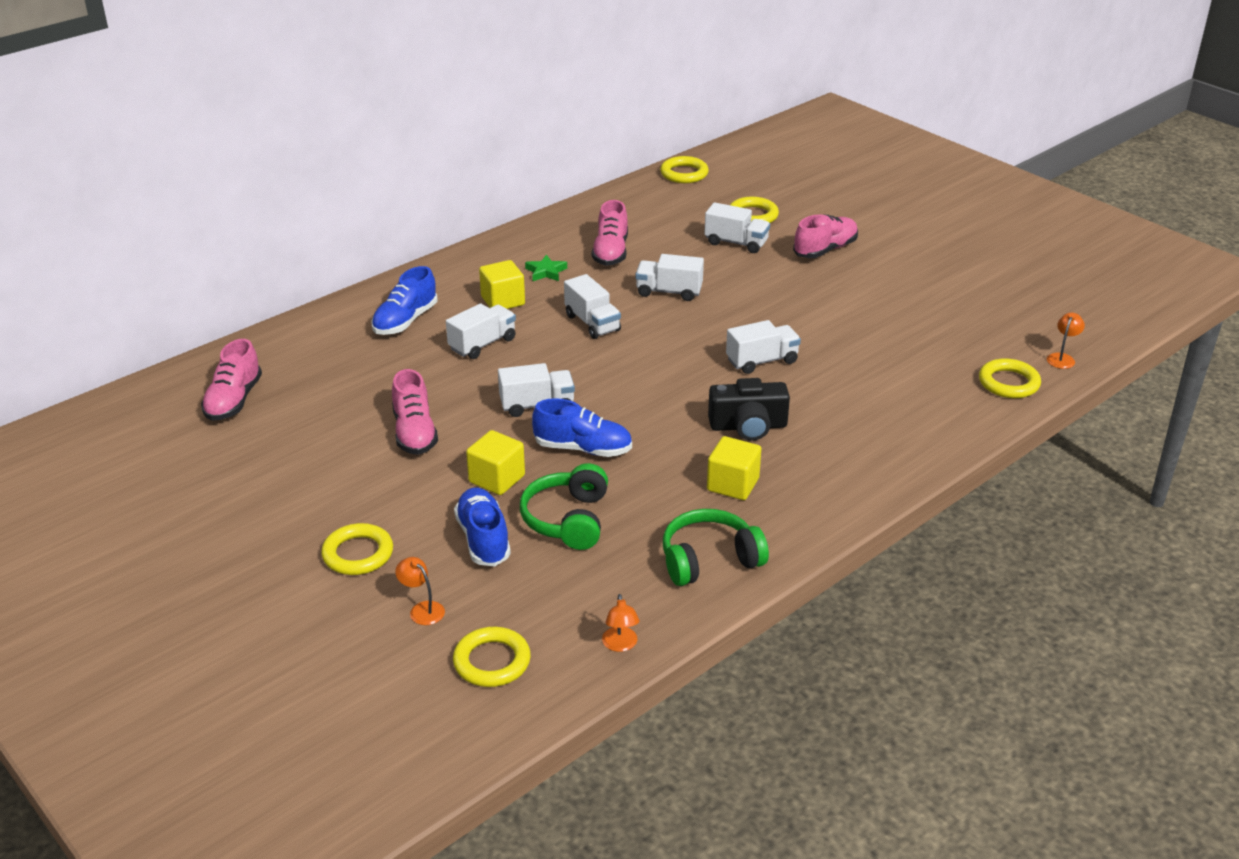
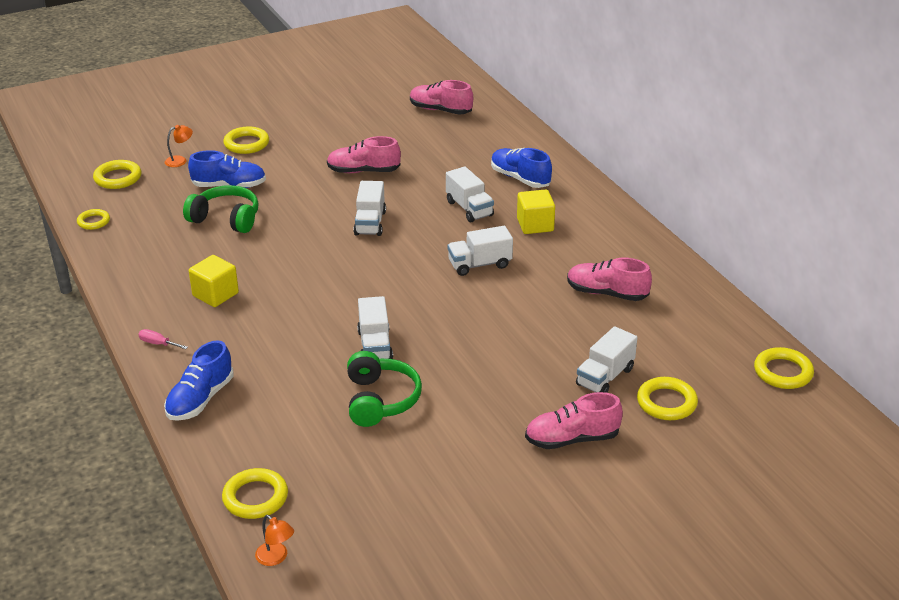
camera: 105 degrees right, 0 degrees up
yellow cube [466,430,525,495] -> none
green star [525,254,567,281] -> none
blue shoe [532,398,632,457] -> blue shoe moved to [164,340,234,421]
orange lamp [602,594,639,652] -> yellow ring [77,209,110,230]
white truck [636,254,704,301] -> none
green headphones [663,509,769,586] -> green headphones moved to [347,351,422,427]
black camera [708,378,790,441] -> none
pink shoe [793,214,858,258] -> pink shoe turned 105 degrees clockwise [525,392,623,449]
none -> pink screwdriver [139,329,188,349]

